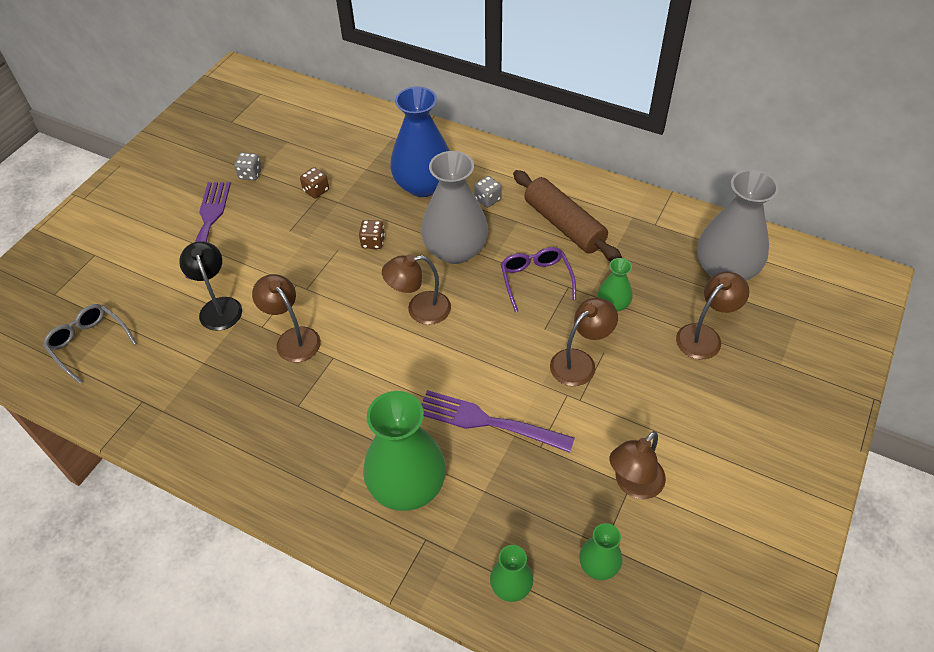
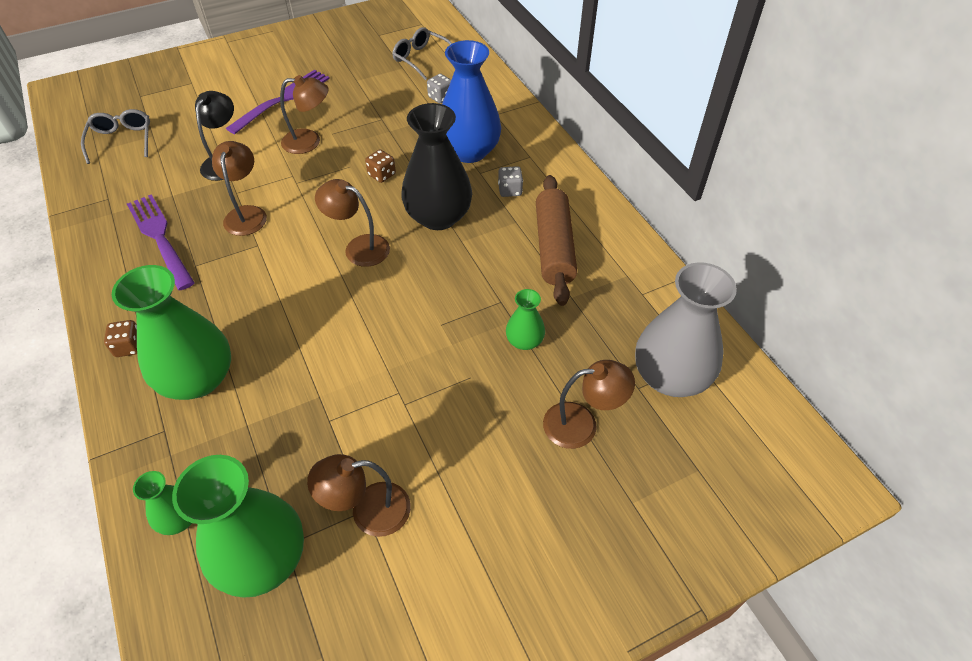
camera: 35 degrees right, 0 degrees up
grey dice [234,152,262,180] -> grey dice moved to [427,74,451,103]
brown dice [300,167,329,199] -> brown dice moved to [104,320,137,357]
grey vase [421,151,488,264] -> black vase [401,103,472,230]
purple fork [421,390,575,453] -> purple fork moved to [127,194,195,290]
purple glasses [501,247,576,312] -> none
brown lamp [550,298,618,386] -> brown lamp moved to [280,75,329,154]
green vase [579,523,622,580] -> green vase [172,455,304,598], size x2.03
none -> grey glasses [392,27,452,80]

